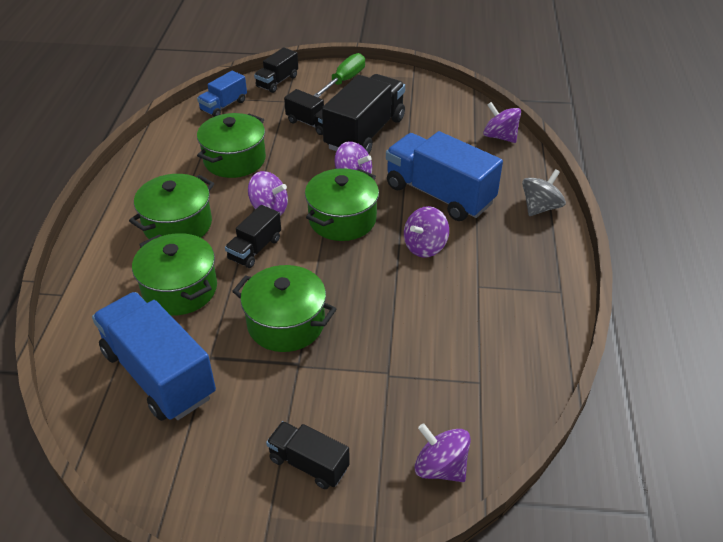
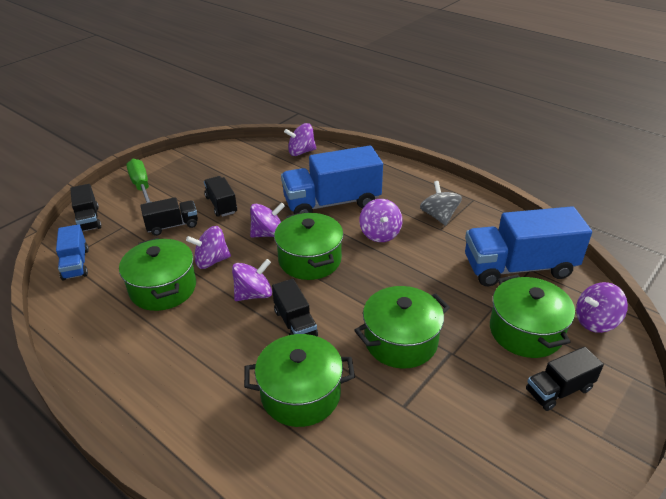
camera: 55 degrees left, 5 degrees down
blue truck [92,292,216,421] -> blue truck moved to [465,206,592,286]
green pot [129,174,214,239] -> green pot moved to [490,274,575,358]
black truck [322,74,405,154] -> black truck [204,176,237,217], size x0.52
grey spinning top [522,169,566,216] -> grey spinning top moved to [420,181,462,226]
none -> purple spinning top [186,226,231,269]

